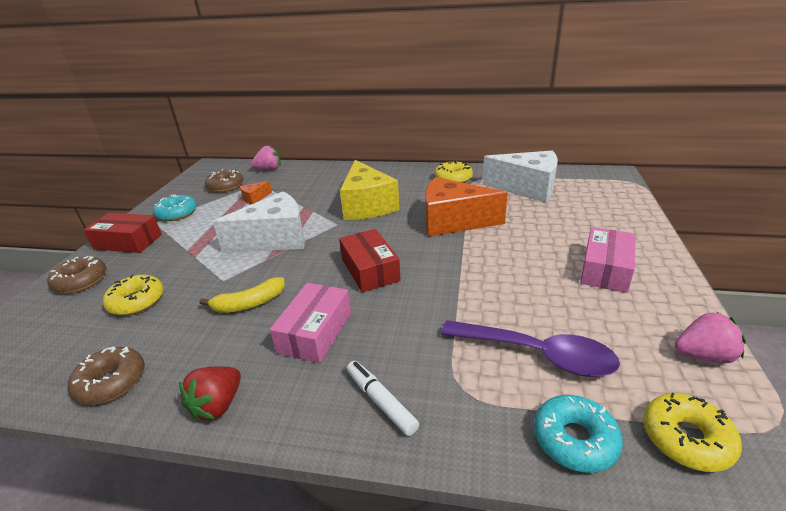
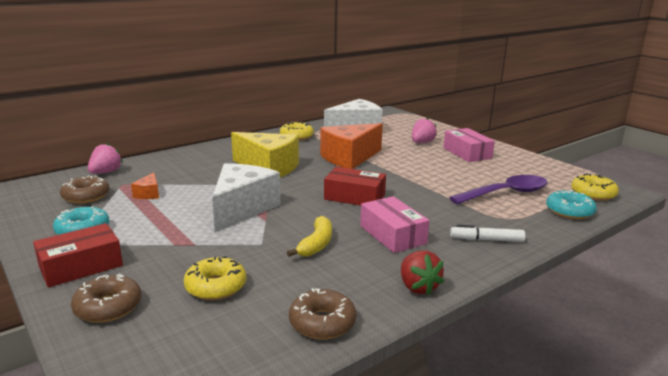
camera: 50 degrees left, 10 degrees down
pink strawberry [675,312,746,363] -> pink strawberry moved to [412,118,437,143]

